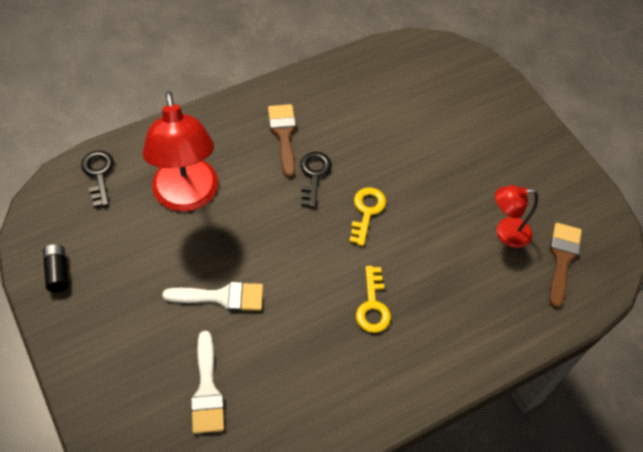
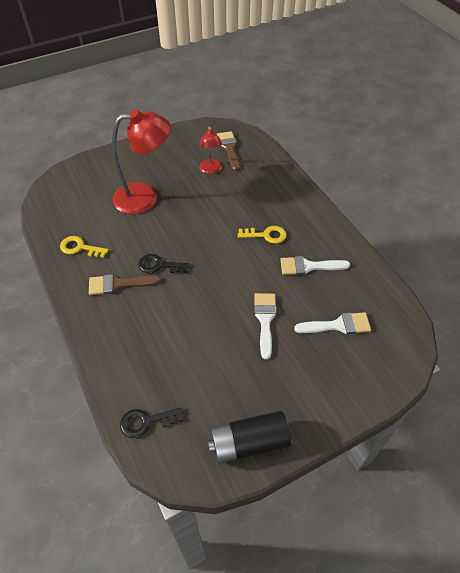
camera: 85 degrees left, 5 degrees down
black battery [43,244,68,292] -> black battery [208,411,291,464], size x1.92
red lamp [143,91,218,212] -> red lamp moved to [112,109,171,214]
yellow key [349,187,386,246] -> yellow key moved to [60,236,108,258]
brown brush [549,223,582,308] -> brown brush turned 60 degrees clockwise [217,131,240,171]
none -> white brush [280,256,350,275]

